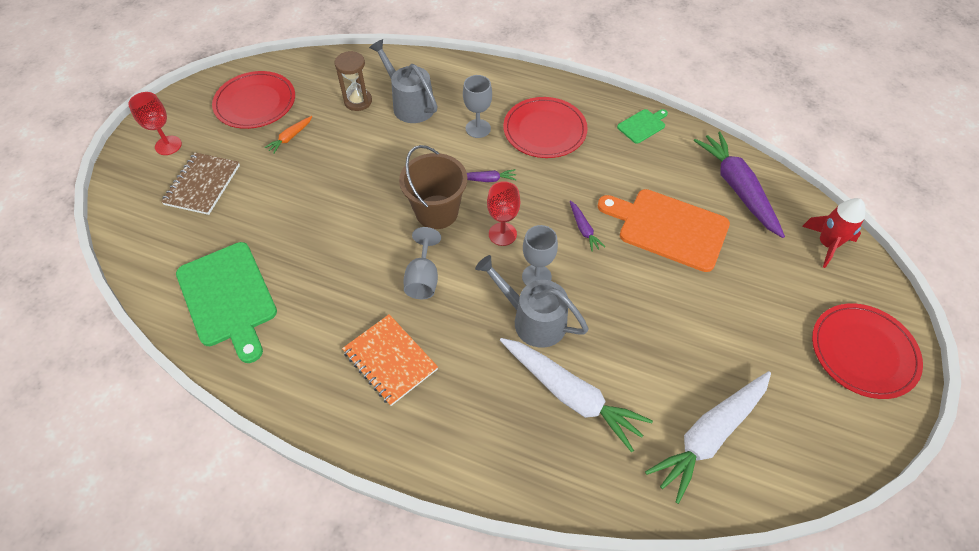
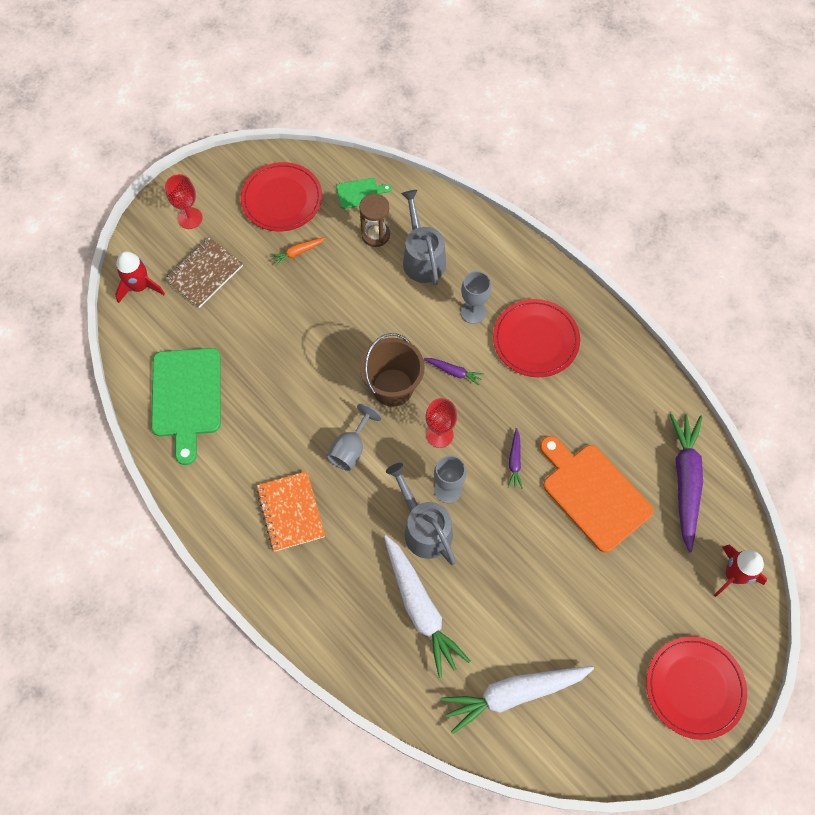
camera: 25 degrees right, 10 degrees up
green cutting board [617,109,668,144] -> green cutting board moved to [336,178,392,209]
none -> red rocket [115,251,165,303]

